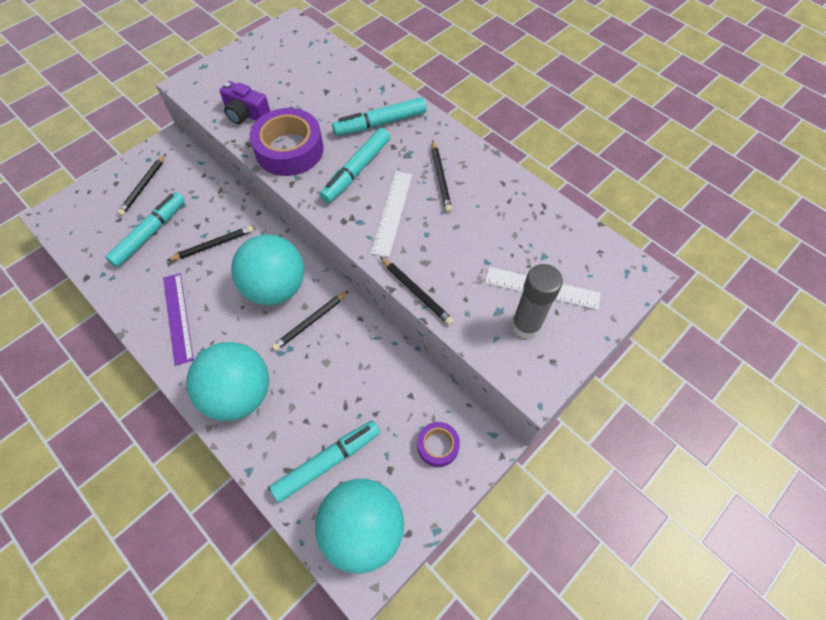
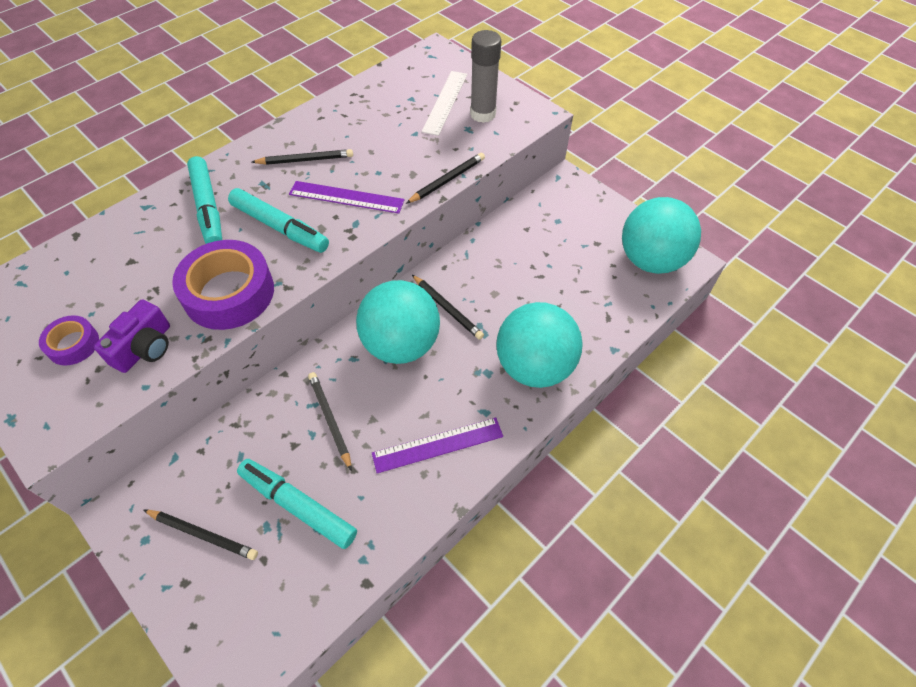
camera: 90 degrees left, 5 degrees down
turquoise marker [269,420,380,503] -> none
white ruler [371,171,412,257] -> purple ruler [289,181,405,214]
purple tape [417,422,460,467] -> purple tape moved to [39,315,99,366]

